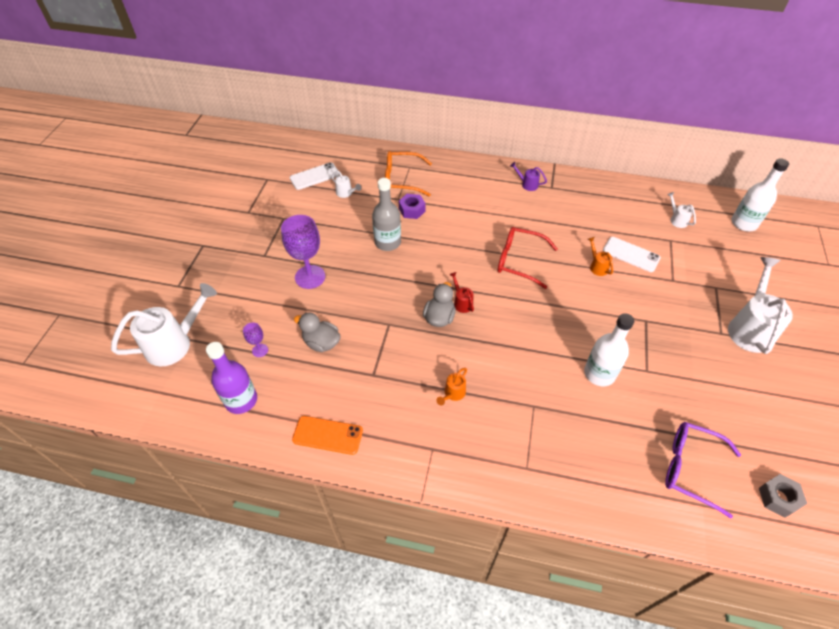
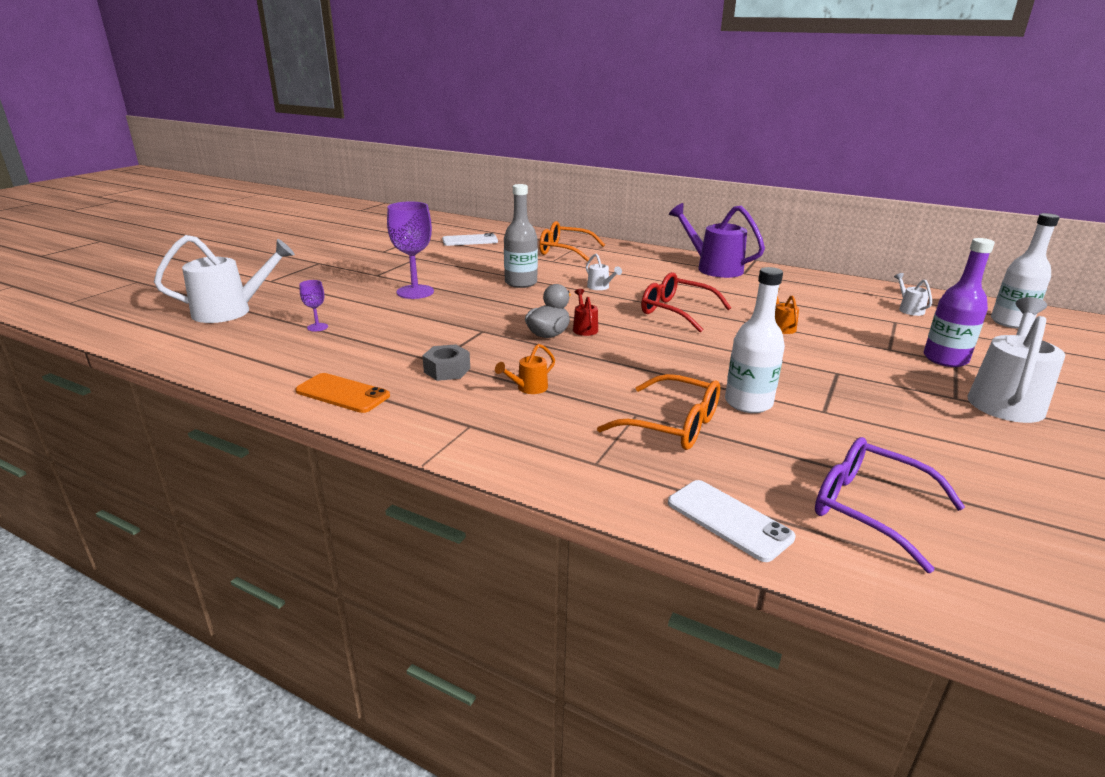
camera: 15 degrees right, 25 degrees down
purple bottle [206,342,257,414] -> purple bottle moved to [924,238,995,367]
grey duck [294,313,341,352] -> none
white watering can [331,171,361,198] -> white watering can moved to [586,254,622,290]
purple nut [399,194,426,219] -> none
purple watering can [510,162,547,191] -> purple watering can [669,203,765,278], size x2.19
white phone [603,237,661,272] -> white phone moved to [668,480,796,562]
grey nut [759,474,807,518] -> grey nut moved to [422,344,470,381]
none -> orange glasses [597,374,720,450]

